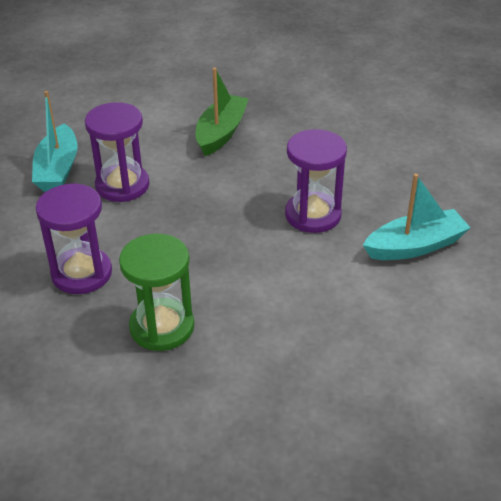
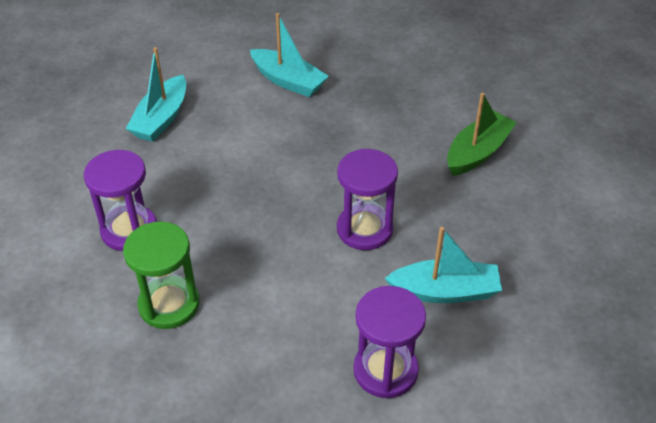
camera: 20 degrees right, 5 degrees up
purple hourglass [85,102,149,202] -> purple hourglass moved to [353,286,426,398]
green boat [196,68,249,156] -> green boat moved to [447,93,517,176]
none -> turquoise boat [250,13,329,97]

